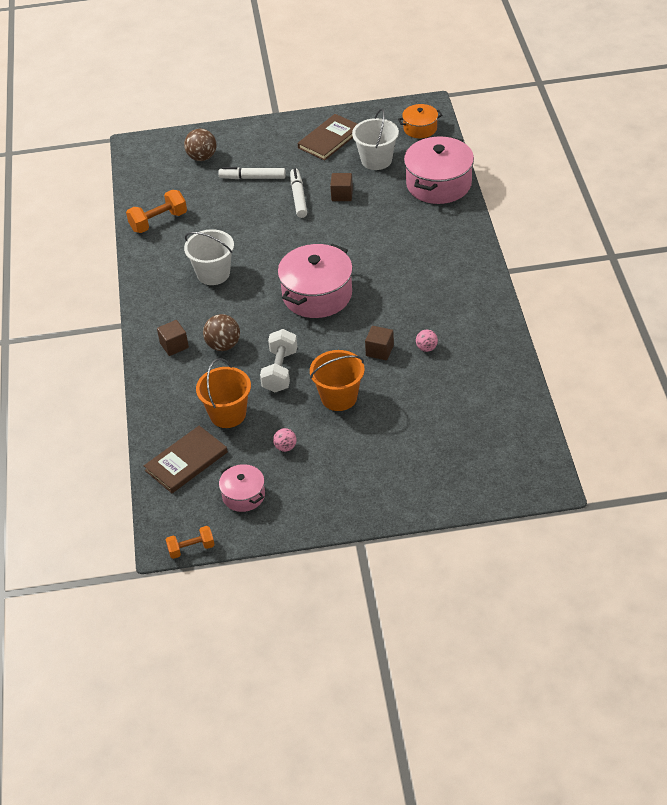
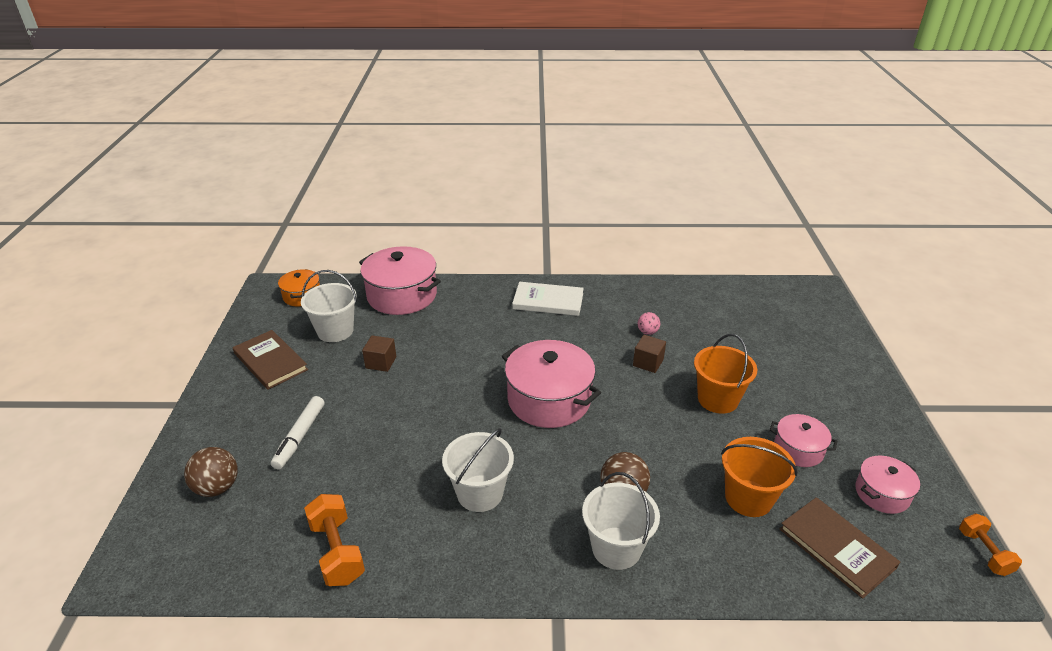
camera: 85 degrees left, 10 degrees down
brown cube [157,320,189,356] -> white bucket [582,472,660,570]
white dumbbell [260,329,297,392] -> none
pink ball [273,428,297,452] -> pink pot [770,414,837,467]
white marker [290,168,307,218] -> none
none -> white book [512,282,584,316]

